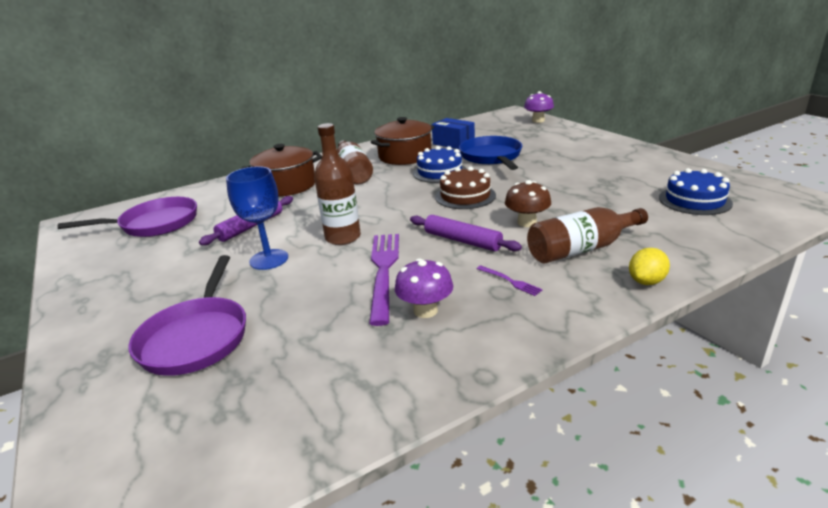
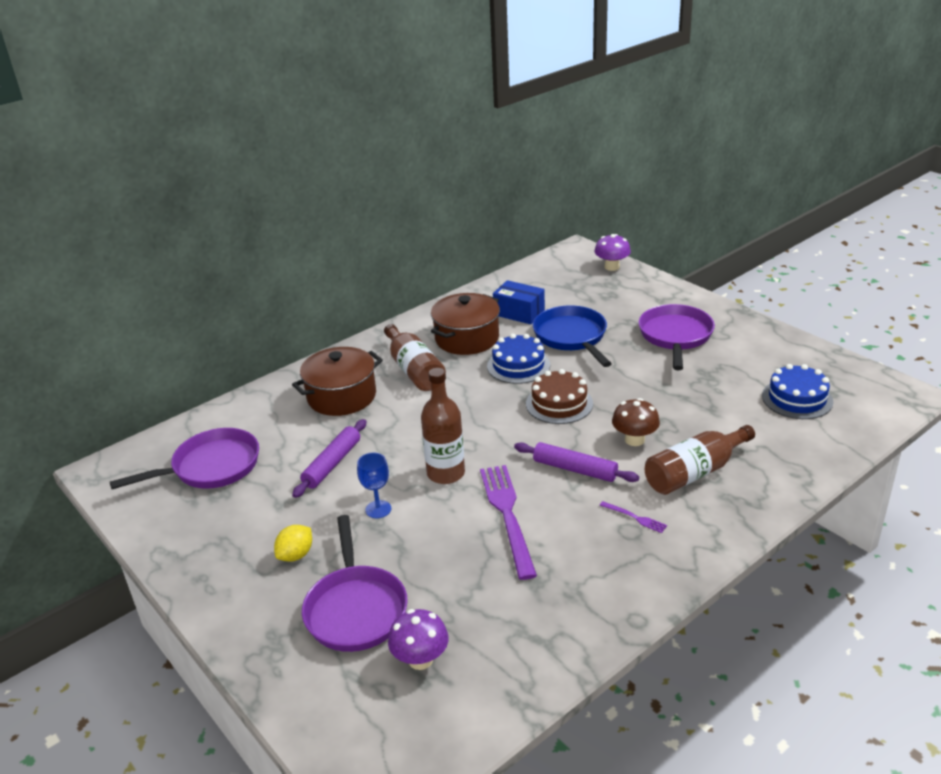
camera: 10 degrees left, 5 degrees up
blue goblet [226,166,288,270] -> blue goblet [357,453,391,518], size x0.64
purple mushroom [395,258,453,318] -> purple mushroom moved to [388,609,449,670]
yellow lemon [629,248,670,285] -> yellow lemon moved to [274,525,312,562]
none -> purple pan [639,304,715,370]

